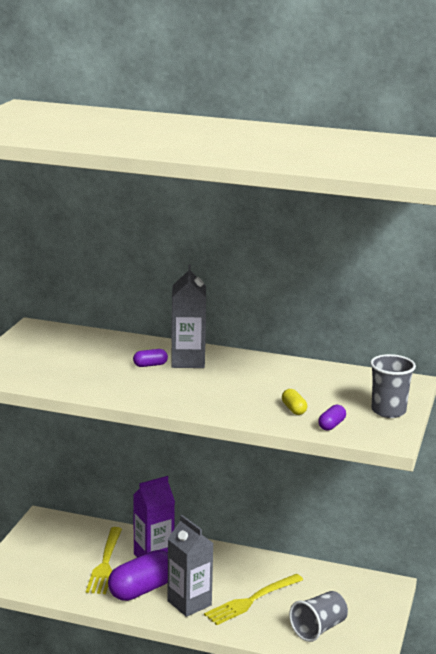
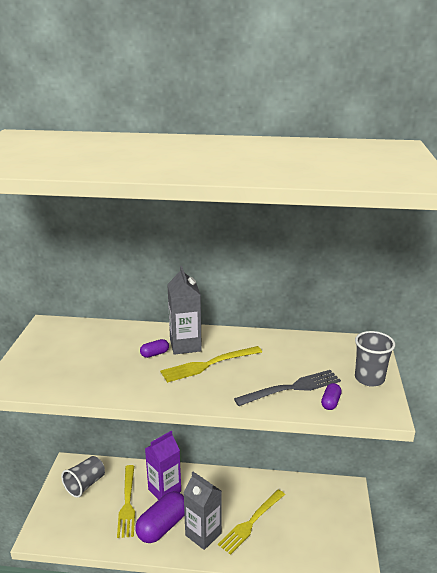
camera: 10 degrees left, 5 degrees up
yellow capsule [282,389,307,415] -> grey fork [234,370,341,406]
grey cup [289,591,348,642] -> grey cup moved to [61,456,105,498]
none -> yellow fork [160,346,262,383]

